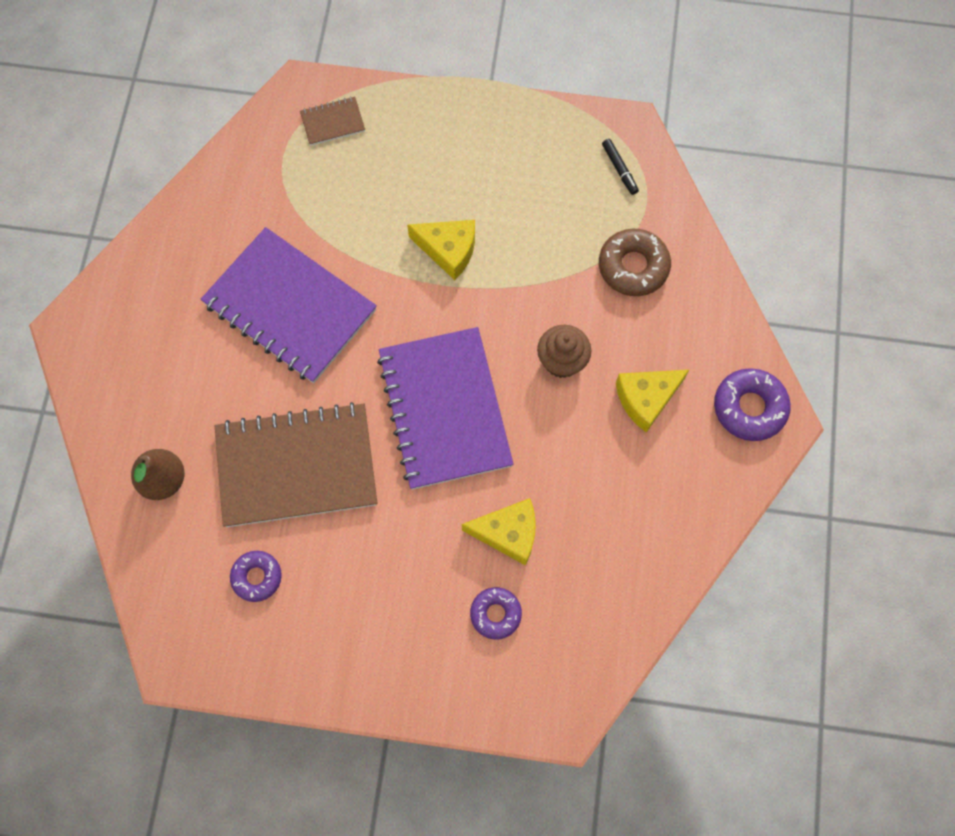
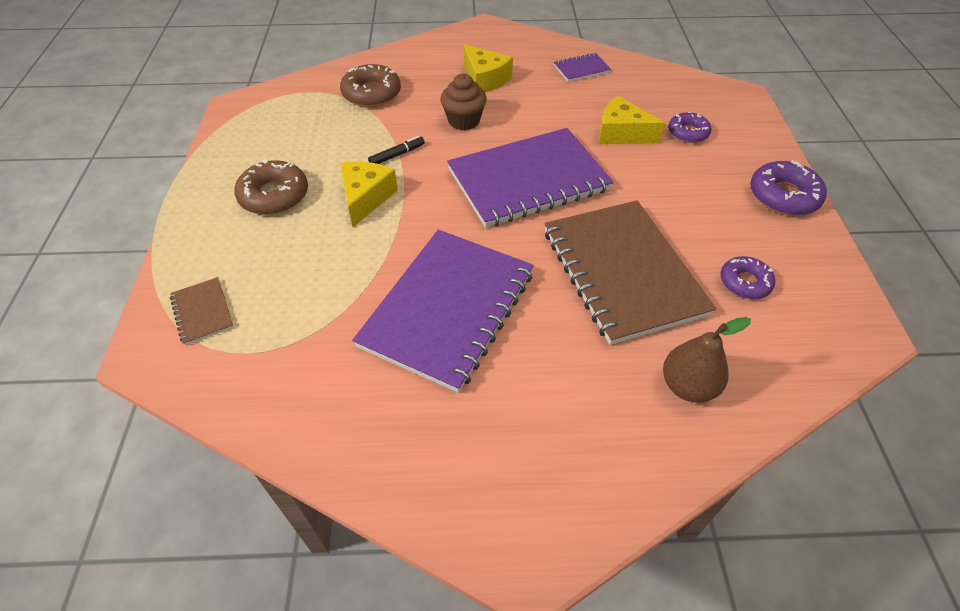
camera: 100 degrees left, 20 degrees down
yellow cheese [462,498,536,565] -> yellow cheese turned 60 degrees counterclockwise [599,96,665,144]
black marker [602,139,639,195] -> black marker moved to [368,136,425,164]
purple donut [714,368,791,441] -> purple donut moved to [750,160,827,215]
none -> brown donut [234,159,308,215]
none -> purple notebook [554,53,611,82]

